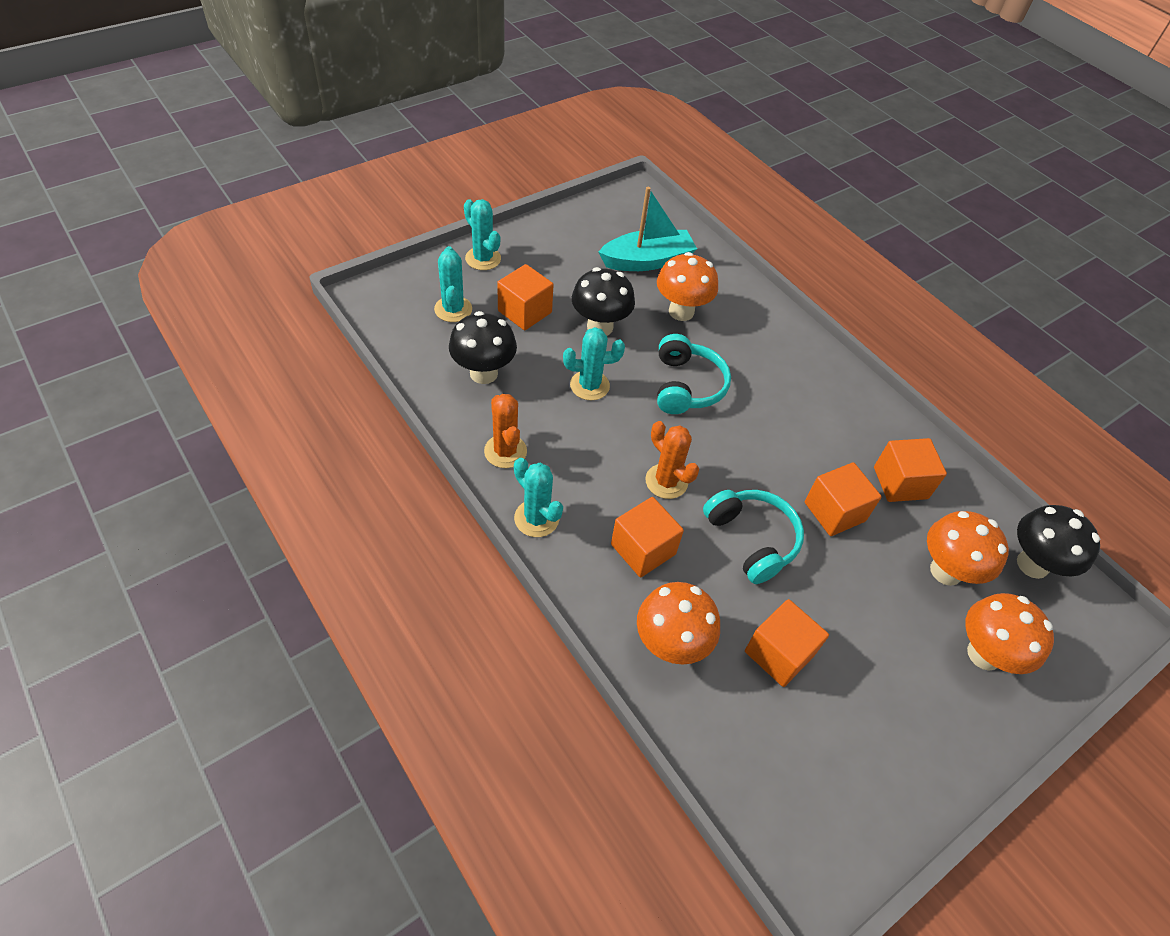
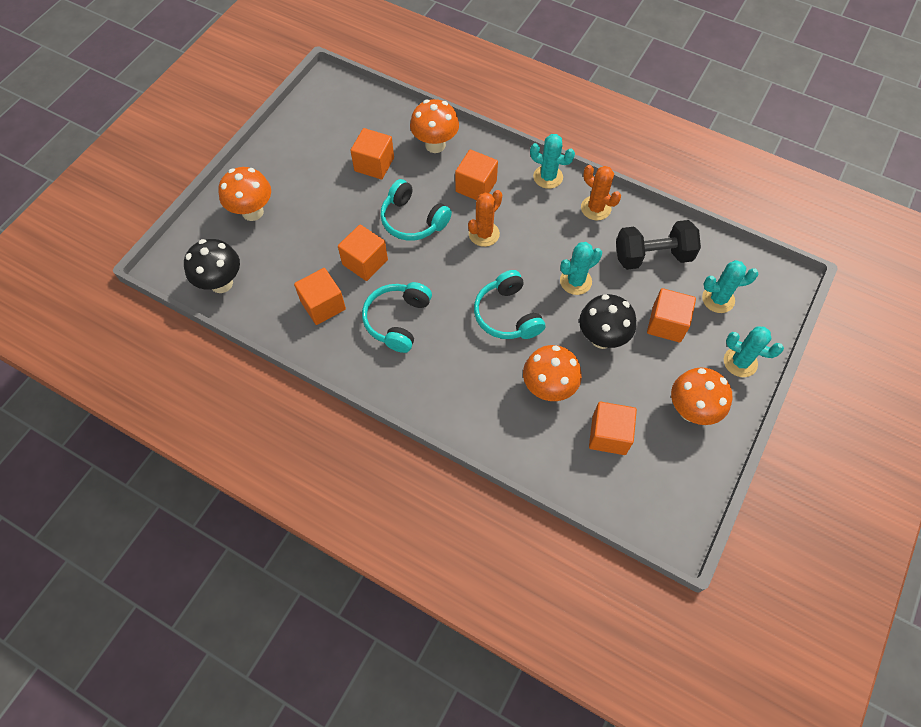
camera: 160 degrees right, 10 degrees up
turquoise cactus [434,246,472,322] -> turquoise cactus turned 60 degrees counterclockwise [702,260,759,313]
black mushroom [449,311,517,384] -> black dumbbell [616,220,701,270]
turquoise boat [599,187,697,271] -> orange cube [589,401,637,455]
orange cactus [645,421,699,499] -> orange cactus turned 75 degrees counterclockwise [468,190,502,247]
orange mushroom [927,511,1009,586] -> orange mushroom moved to [671,367,732,425]
none -> turquoise headphones [362,282,432,353]

